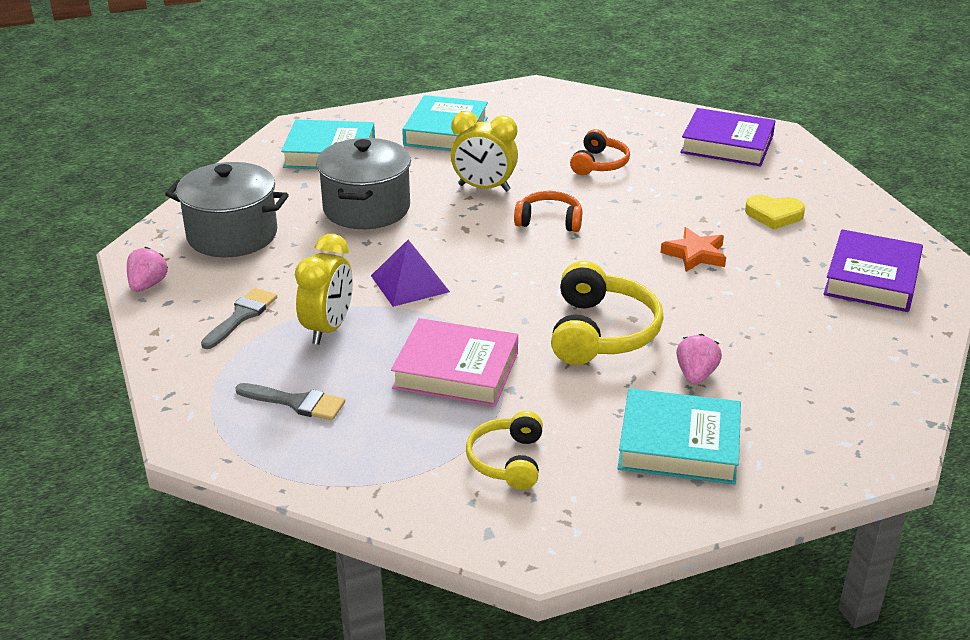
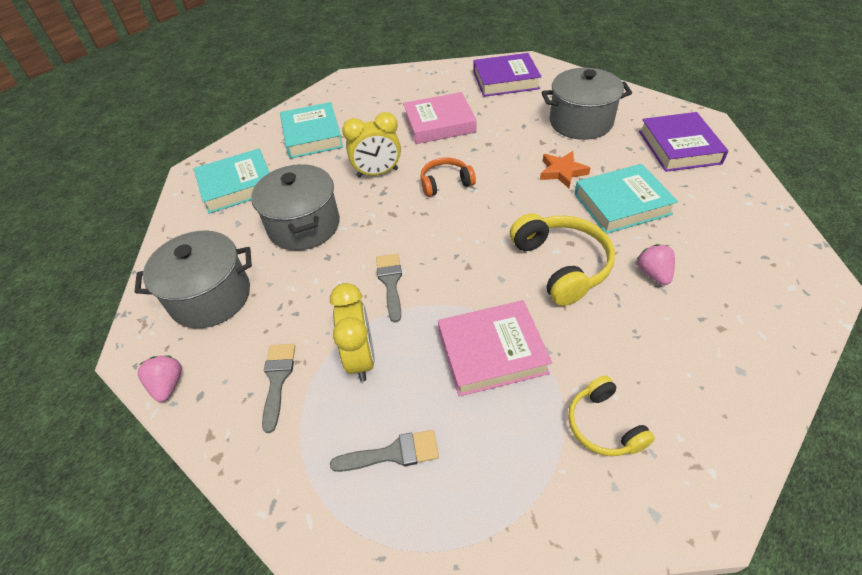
camera: 25 degrees left, 15 degrees up
purple pyramid [371,240,450,307] -> grey brush [376,254,402,323]
orange headphones [570,129,630,175] -> pink book [403,92,477,144]
turquoise book [618,388,741,484] -> turquoise book moved to [574,164,678,234]
yellow heart [745,195,805,229] -> grey pot [541,68,632,140]

